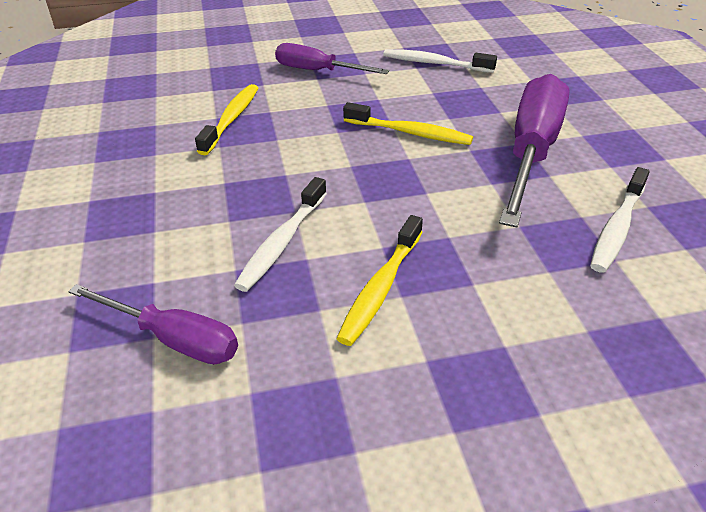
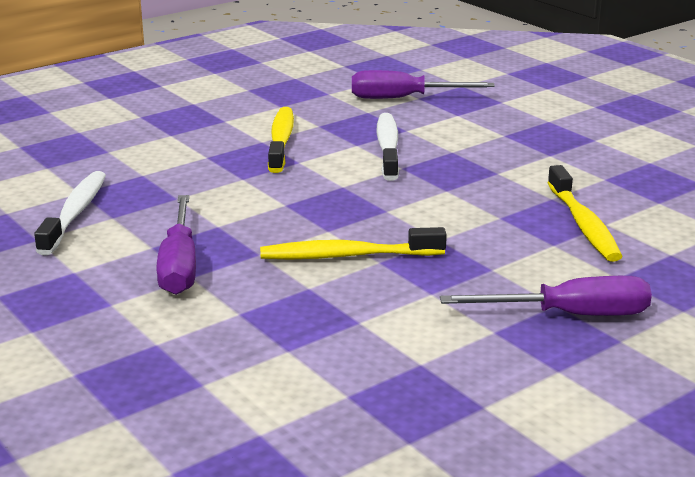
camera: 155 degrees right, 15 degrees down
white toothbrush [383,49,497,73] -> none
purple screwdriver [499,74,570,228] -> purple screwdriver [156,195,196,295], size x0.58

